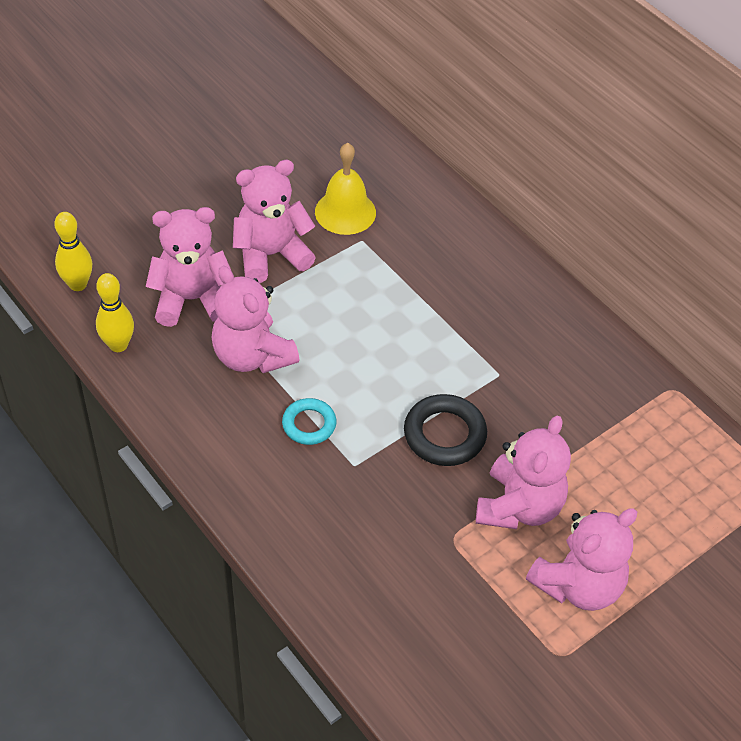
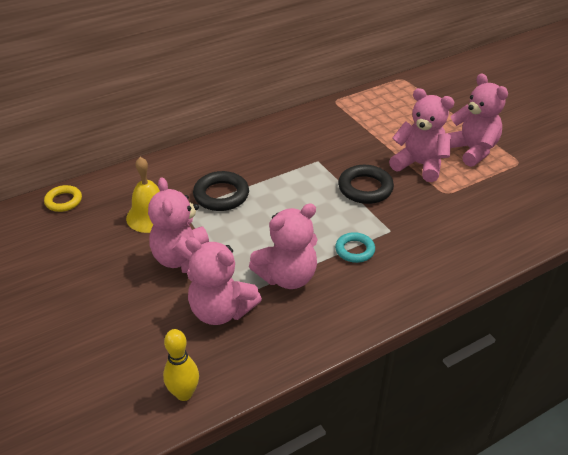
camera: 80 degrees left, 10 degrees down
yellow bowling pin [96,273,134,352] -> none
pink teddy bear [146,207,232,327] -> pink teddy bear turned 60 degrees counterclockwise [185,237,262,325]
none -> yellow ring [44,185,82,212]
none -> black ring [193,171,249,211]

